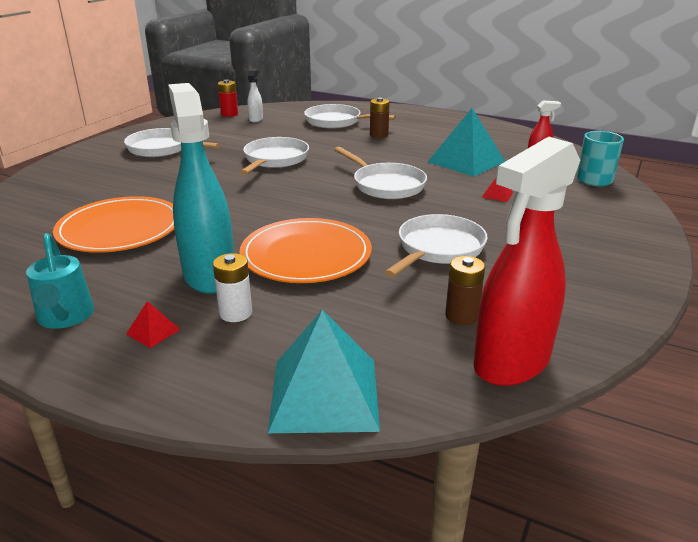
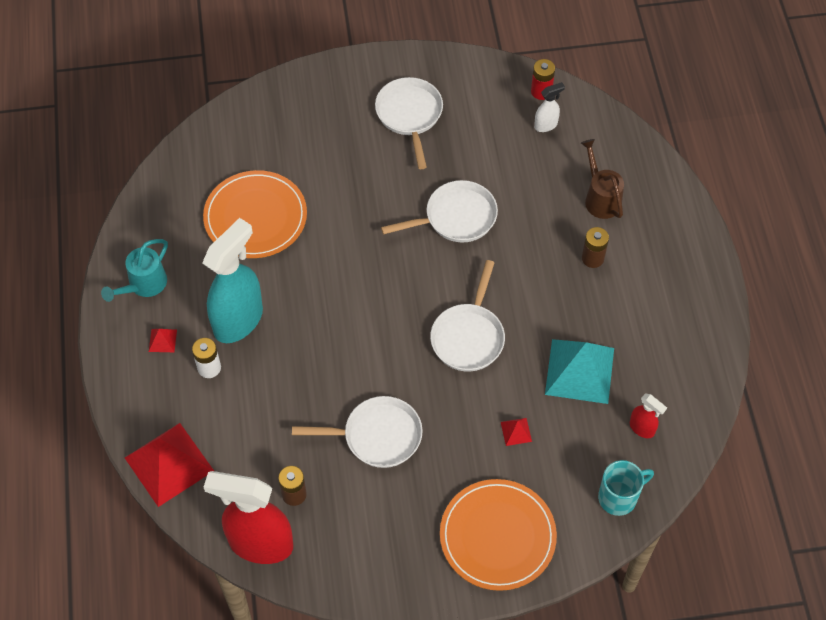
camera: 55 degrees right, 30 degrees up
orange plate [239,218,372,283] -> orange plate moved to [440,479,557,591]
turquoise pyramid [268,309,380,433] -> red pyramid [125,423,214,507]
white pan [304,104,396,129] -> brown watering can [581,139,624,219]

